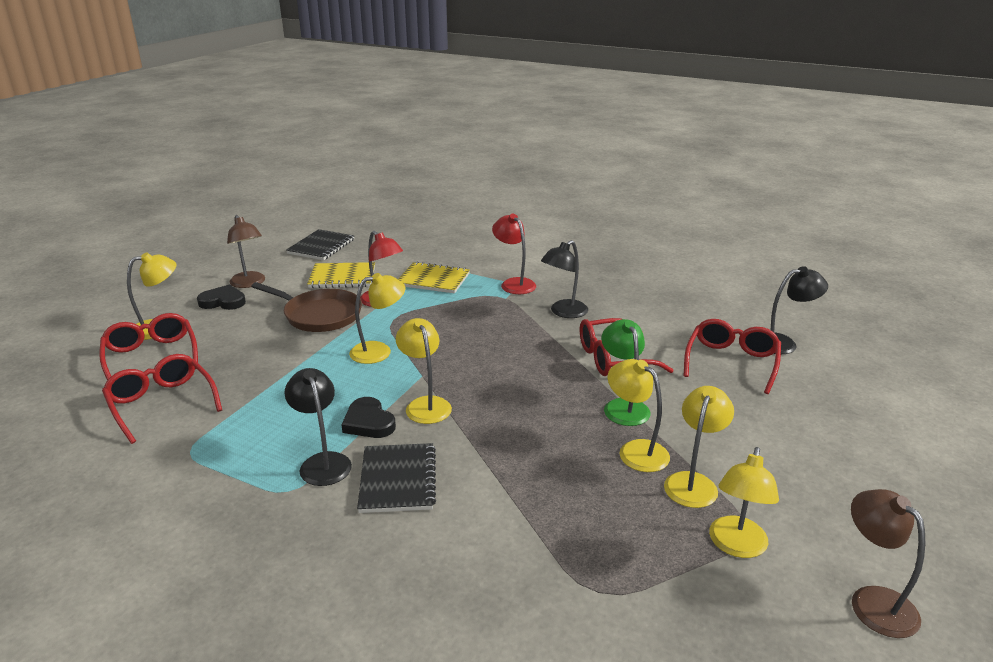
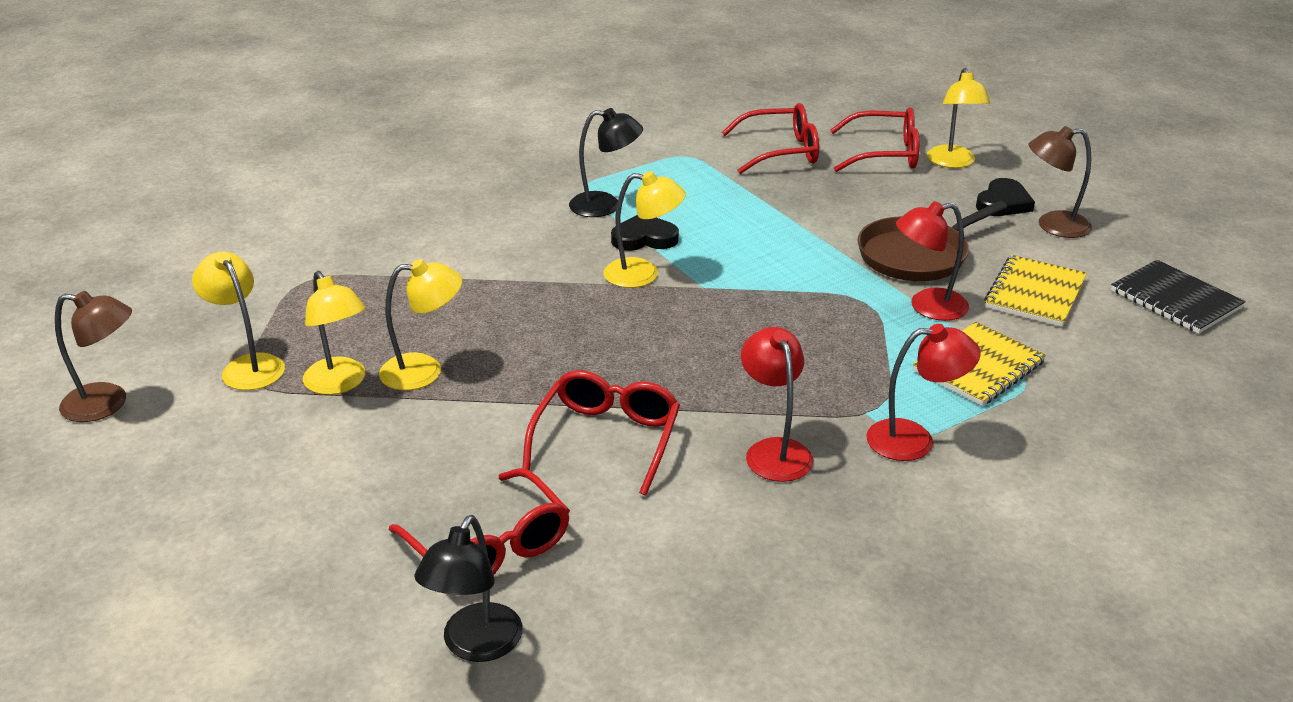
camera: 120 degrees right, 5 degrees up
yellow lamp [349,273,405,364] -> none
black notebook [357,443,436,513] -> none
black lamp [541,240,588,318] -> red lamp [741,327,813,482]
green lamp [601,319,651,426] -> none

